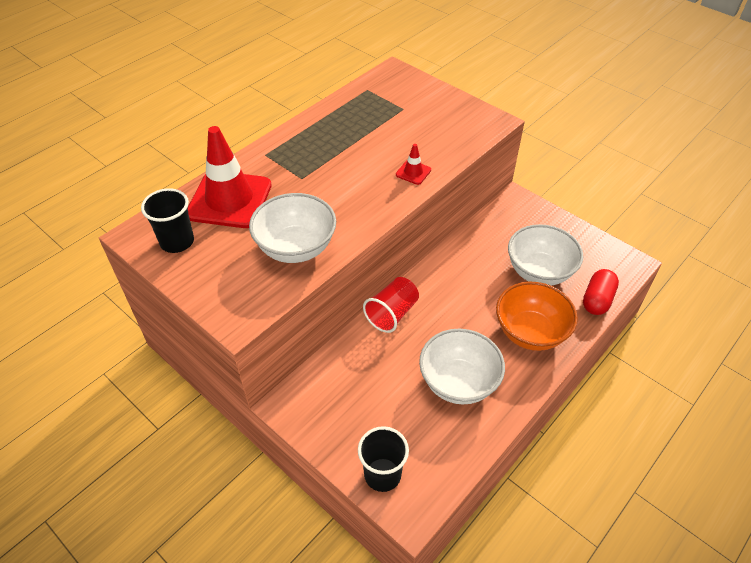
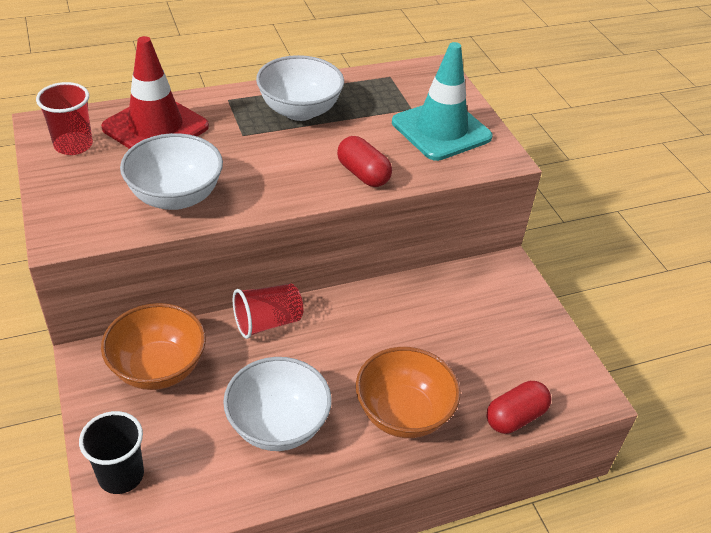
camera: 25 degrees right, 5 degrees down
black cup [141,188,194,253] -> red cup [36,82,93,155]
red traffic cone [396,144,431,185] -> red capsule [337,136,392,187]
white bowl [508,224,583,286] -> white bowl moved to [256,55,344,121]
none -> orange bowl [101,303,206,390]
none -> turquoise traffic cone [392,42,493,161]

